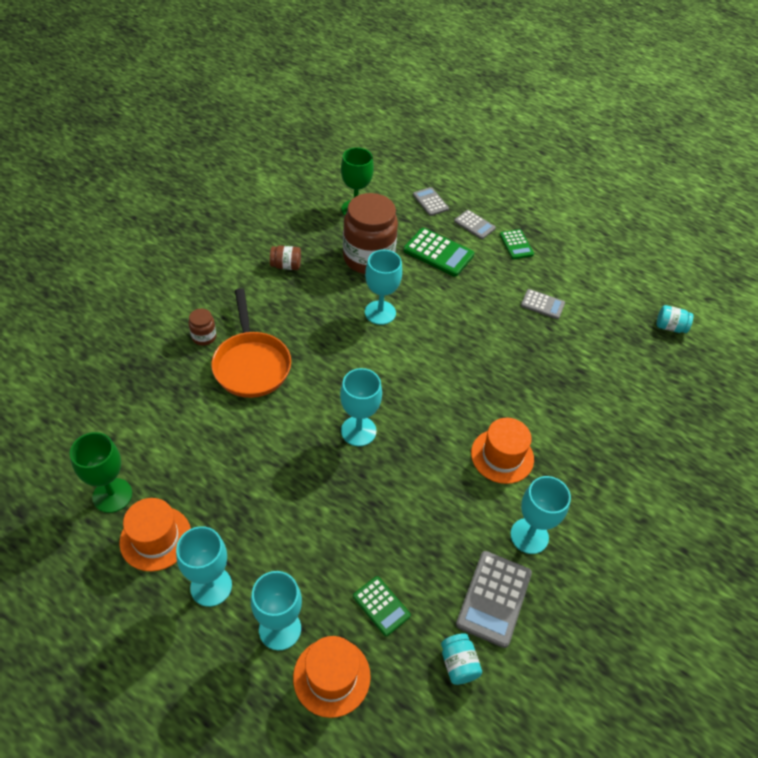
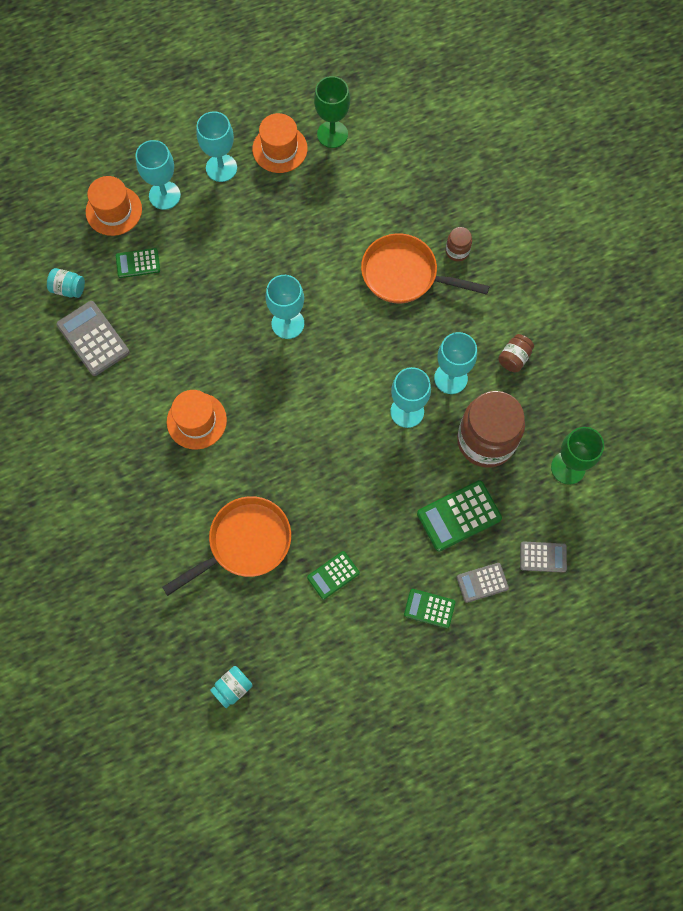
camera: 125 degrees right, 20 degrees up
turquoise goblet [510,476,571,554] -> turquoise goblet moved to [434,332,477,394]
grey calculator [521,289,565,319] -> green calculator [307,551,360,600]
none -> orange pan [162,496,291,596]

